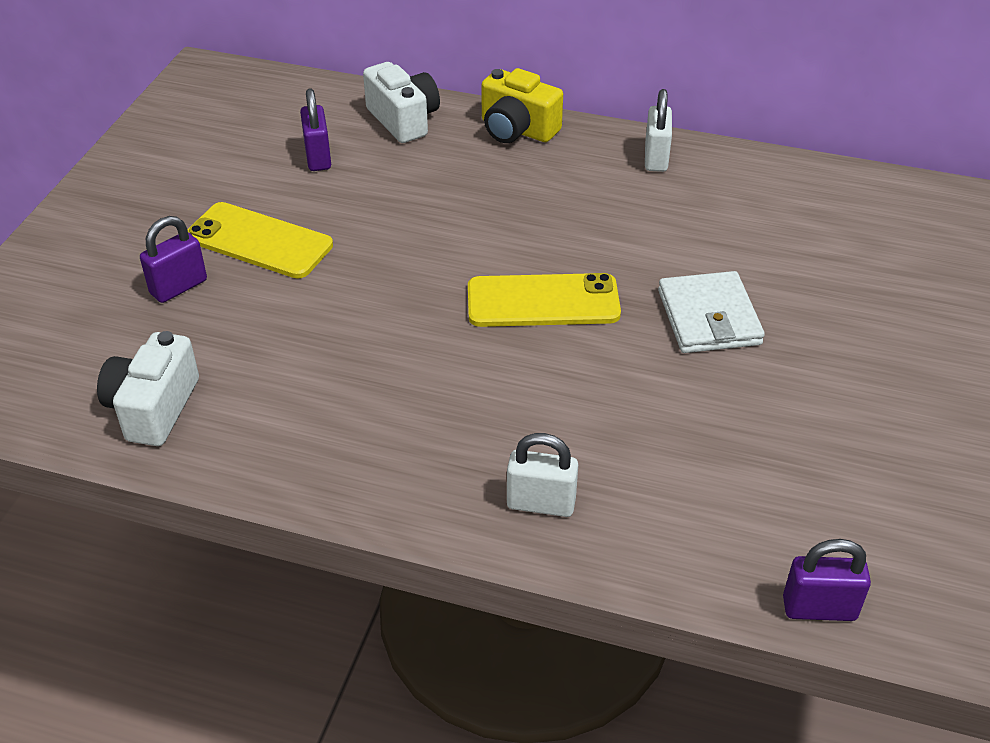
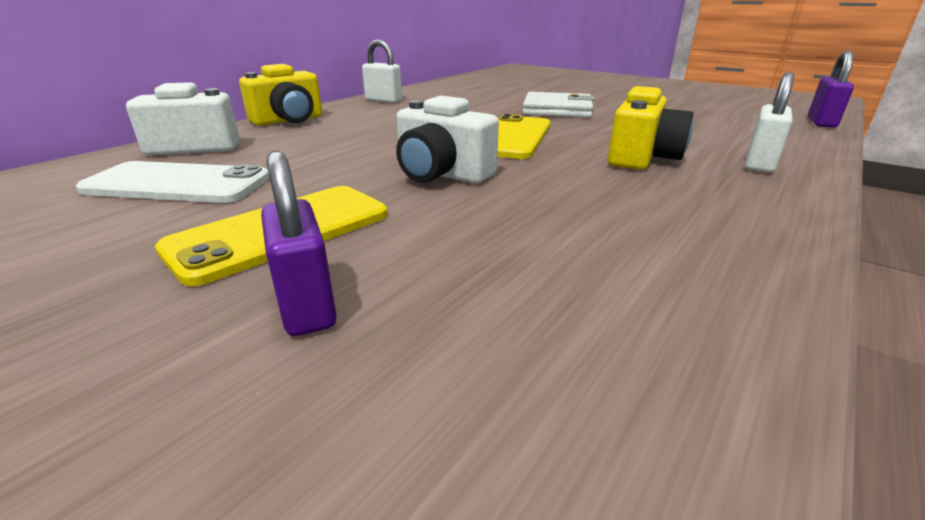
camera: 70 degrees left, 15 degrees down
white camera [97,331,199,446] -> white camera moved to [396,96,499,184]
purple padlock [300,88,331,171] -> white phone [76,161,270,203]
none -> yellow camera [608,86,694,170]

